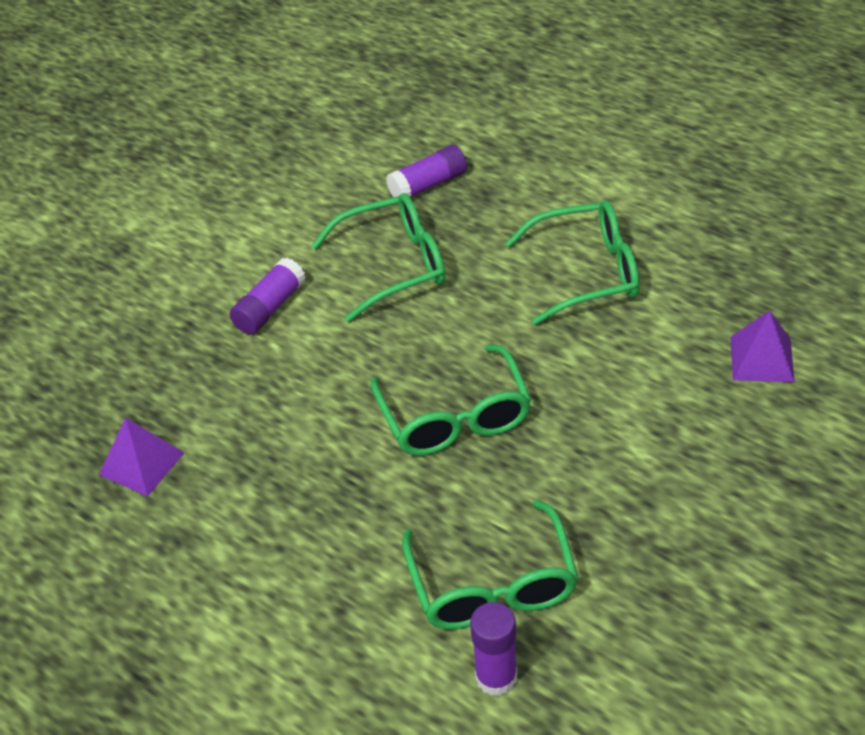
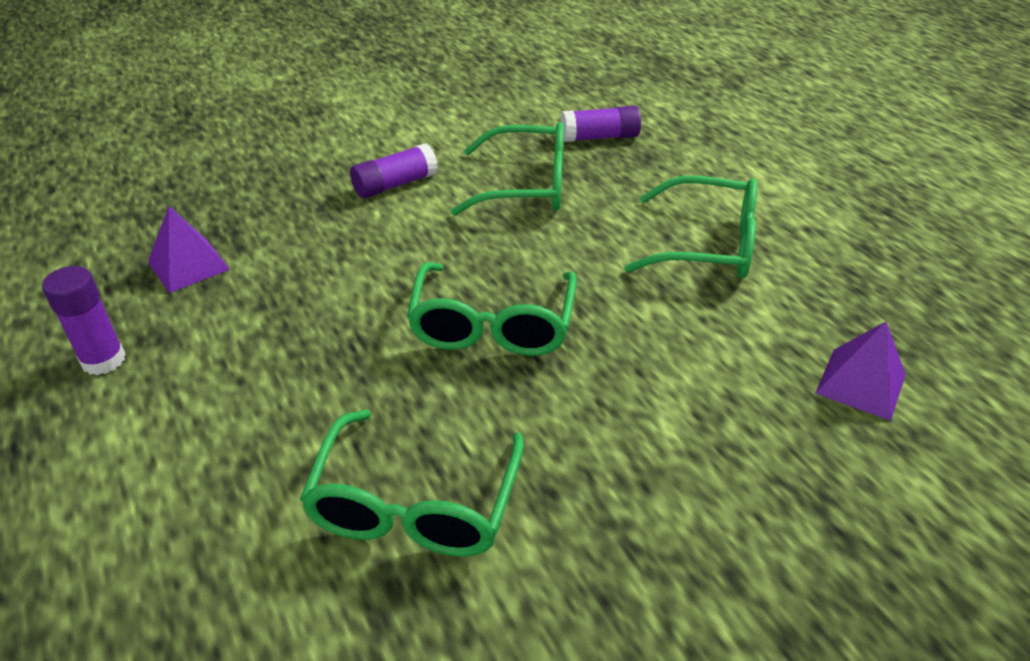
camera: 20 degrees right, 5 degrees down
purple glue stick [470,602,517,696] -> purple glue stick moved to [42,266,125,375]

